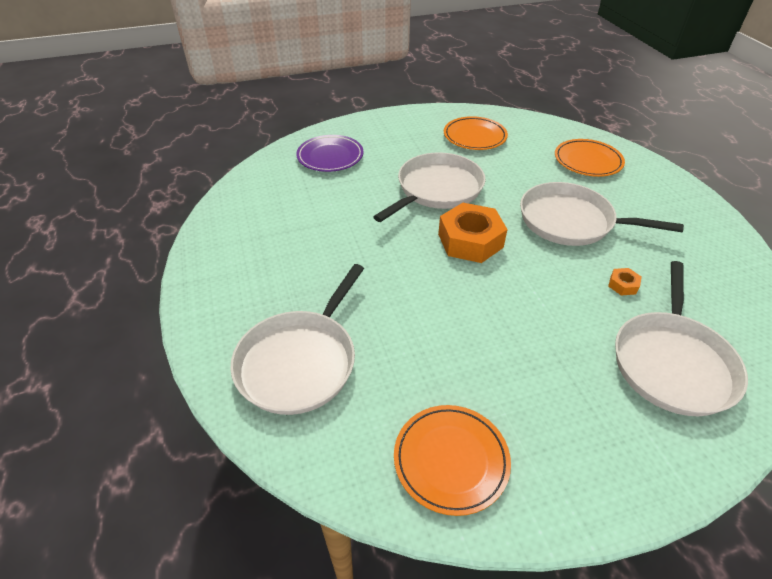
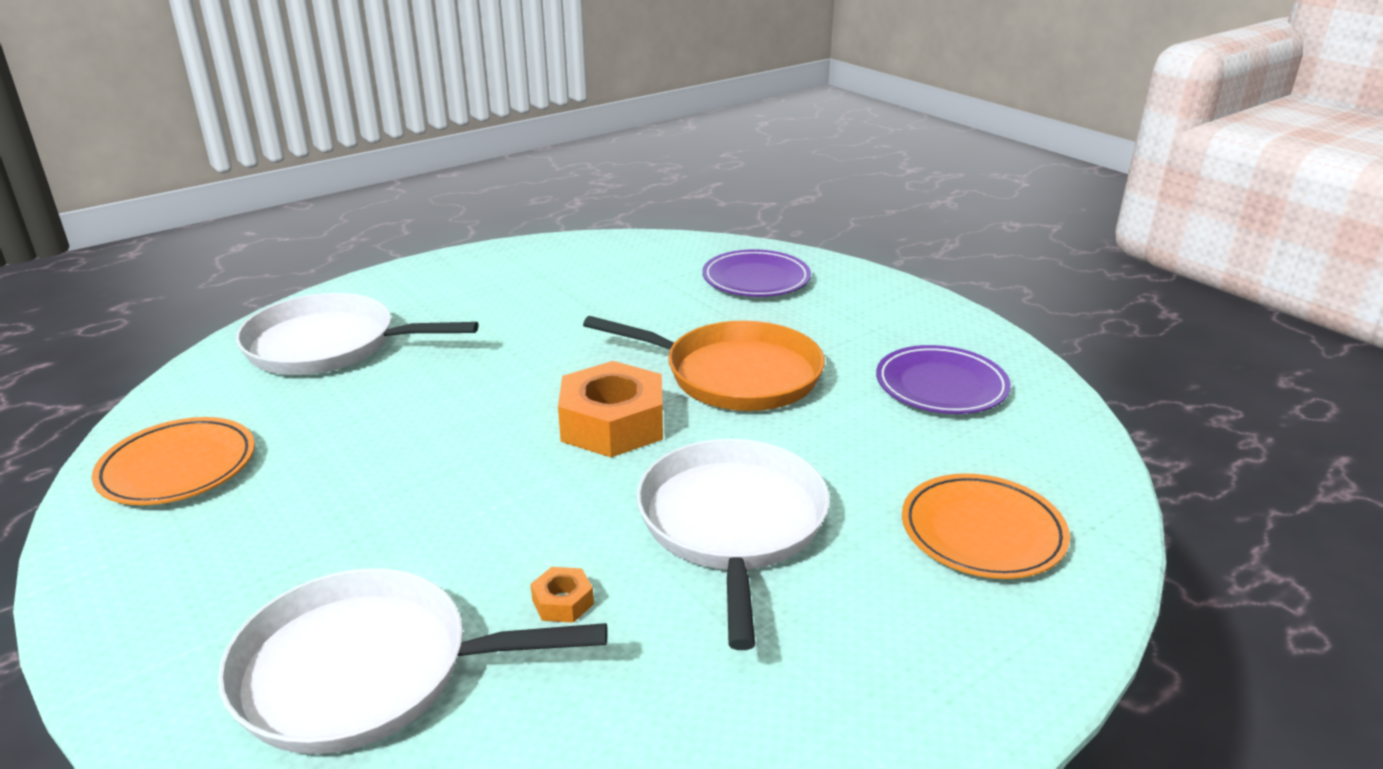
camera: 70 degrees right, 15 degrees down
white pan [373,152,485,222] -> orange pan [583,316,825,411]
orange plate [444,116,508,150] -> purple plate [876,345,1011,414]

